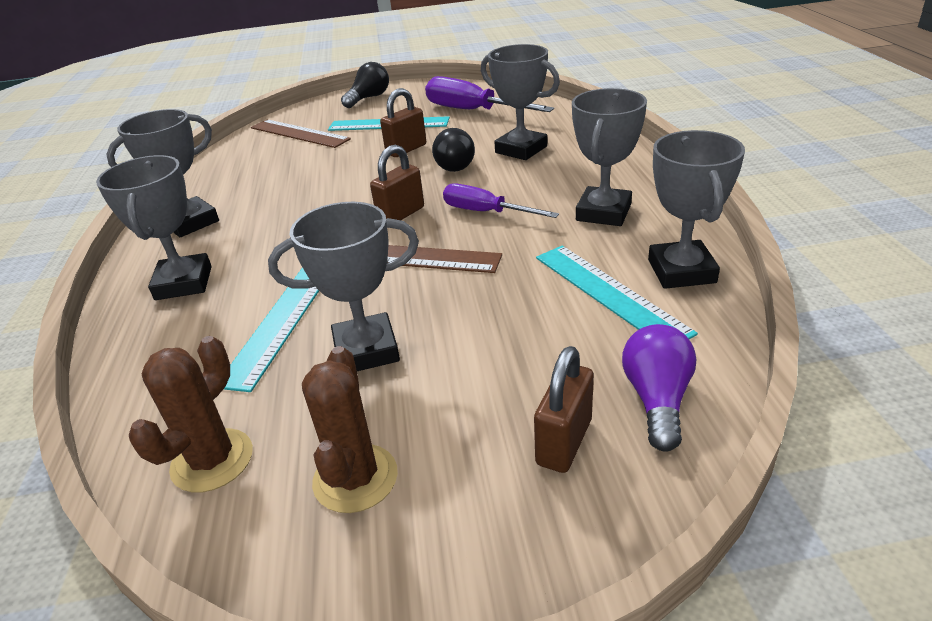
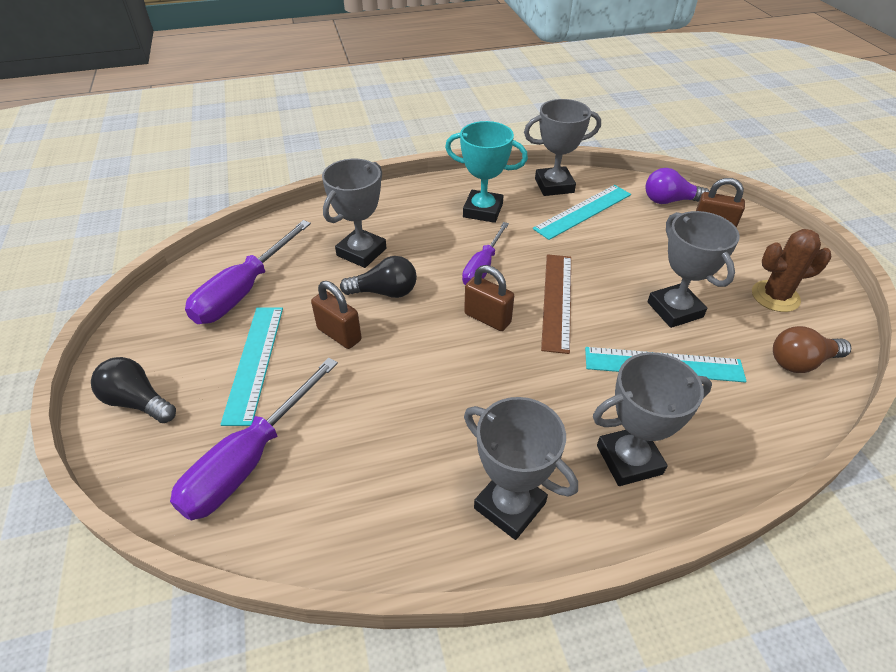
camera: 100 degrees left, 10 degrees up
brown cactus [129,336,253,493] -> brown light bulb [773,326,851,373]
brown ruler [251,119,351,148] -> purple screwdriver [170,358,338,520]
grey trophy [572,88,647,226] -> turquoise trophy [445,121,528,223]

